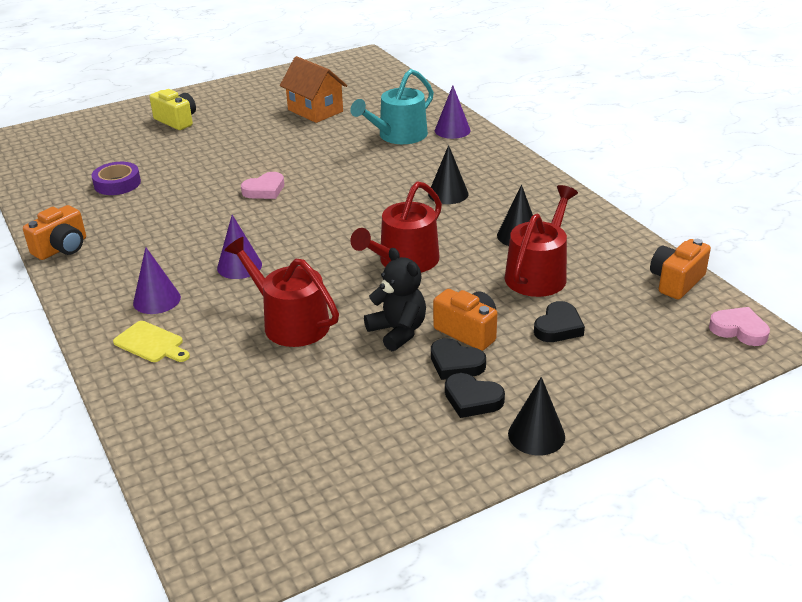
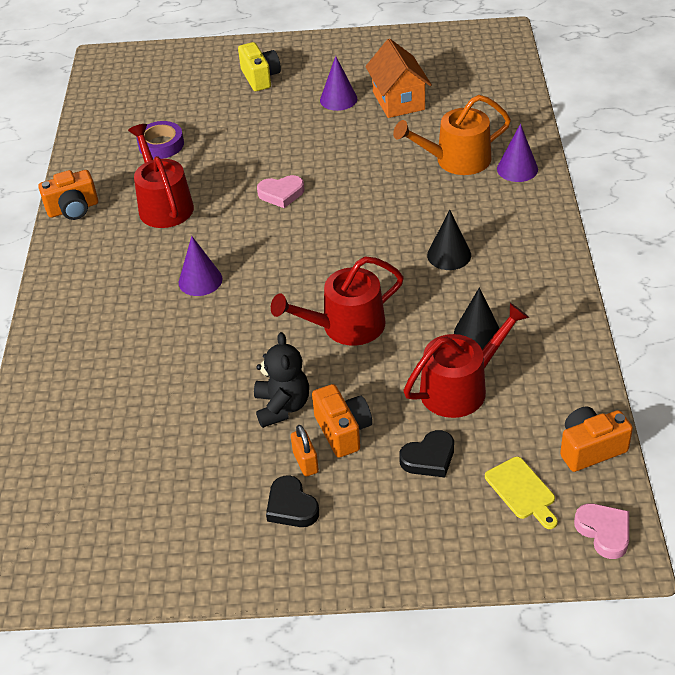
camera: 30 degrees right, 10 degrees up
yellow cutting board [113,321,190,362] -> yellow cutting board moved to [485,457,558,529]
purple cone [133,247,181,314] -> purple cone moved to [320,56,357,111]
red watering can [224,237,339,347] -> red watering can moved to [128,124,194,228]
turquoise watering can [350,69,434,144] -> orange watering can [393,95,511,175]
black heart [431,338,486,380] -> orange padlock [291,425,319,477]
black cone [508,377,565,456] -> none

